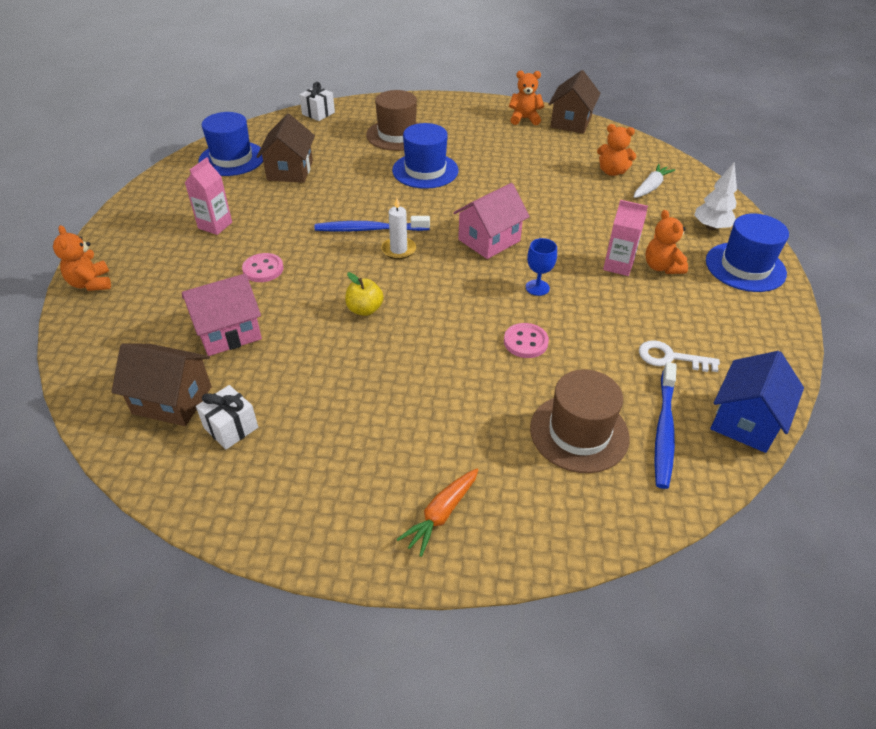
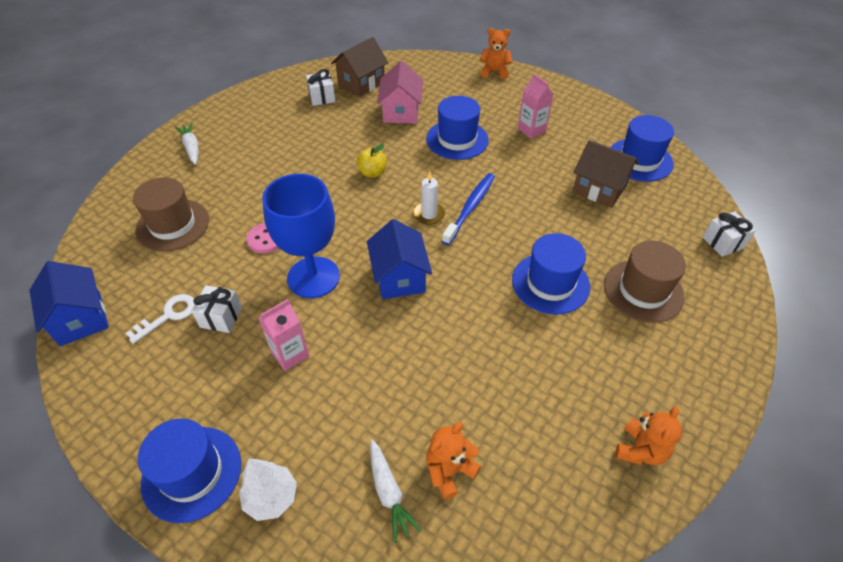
camera: 120 degrees right, 5 degrees up
pink button [242,253,284,282] -> blue hat [426,96,489,160]
orange carrot [396,469,478,557] -> white carrot [175,123,199,165]
pink house [453,183,530,259] -> blue house [367,219,432,299]
blue goblet [526,238,557,296] -> blue goblet [262,174,340,298], size x2.28
brown house [549,70,601,134] -> none
orange teddy bear [645,210,688,274] -> none
blue toothbrush [654,362,677,489] -> none
none -> white gift [191,285,242,333]

